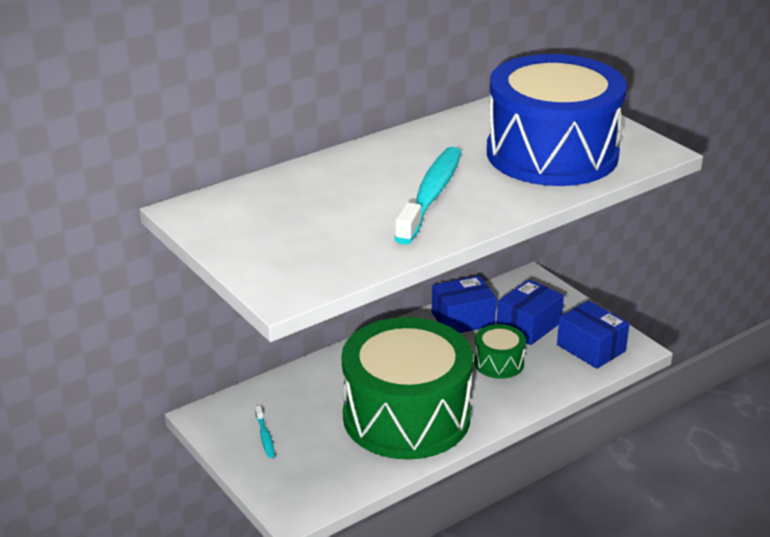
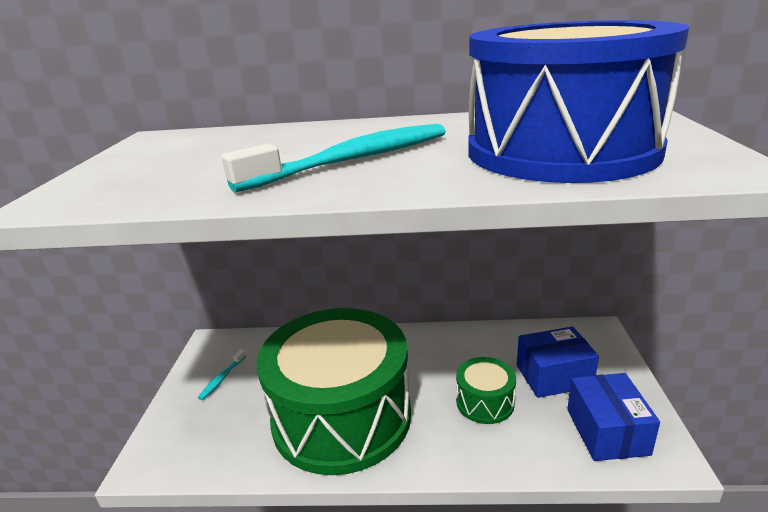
camera: 40 degrees right, 5 degrees down
blue box [432,276,497,333] -> none

